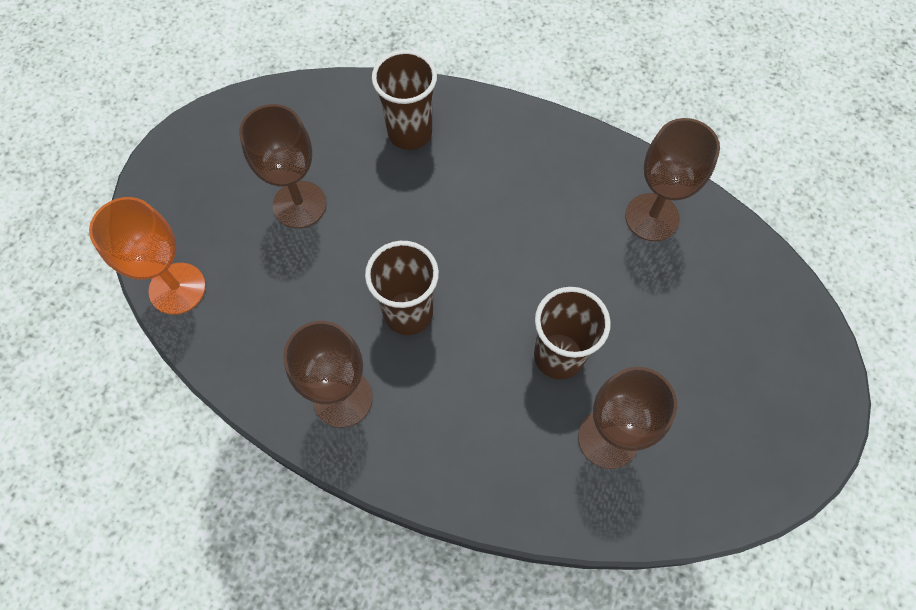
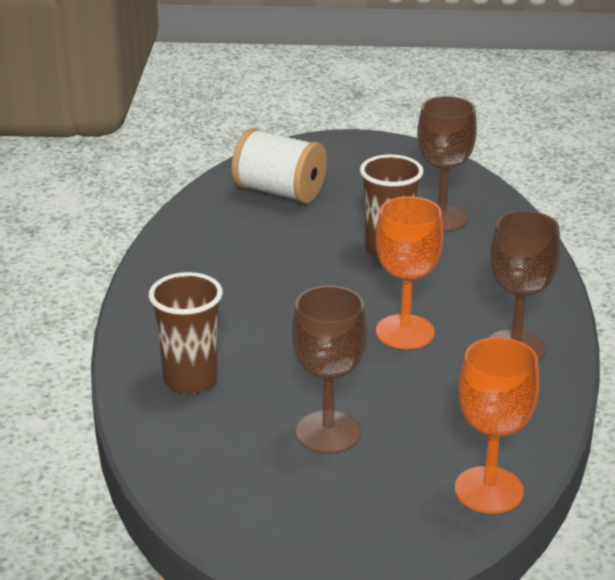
camera: 110 degrees left, 35 degrees down
brown cup [365,241,439,335] -> orange goblet [376,196,444,349]
brown goblet [625,118,720,241] -> none
none -> white spool [232,128,327,204]

